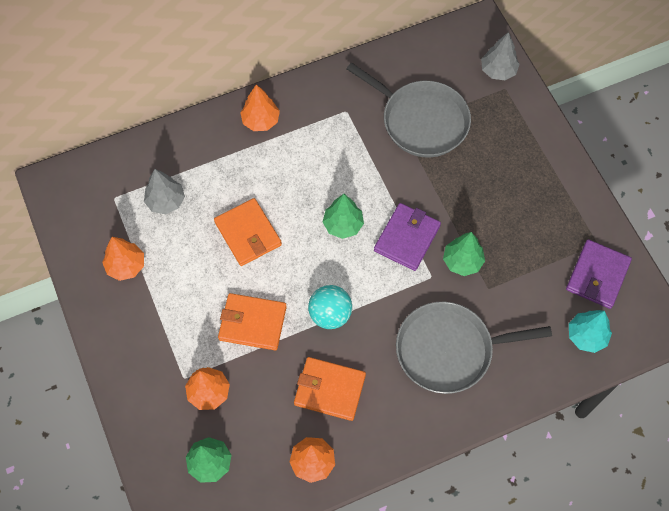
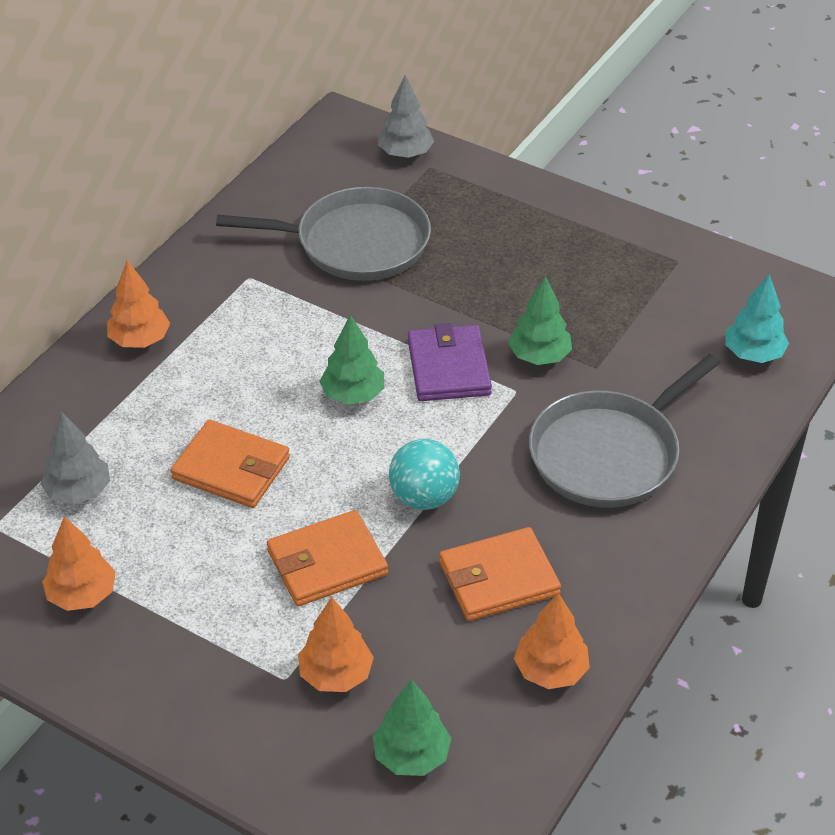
camera: 35 degrees left, 20 degrees down
purple wallet [566,239,632,309] -> none

